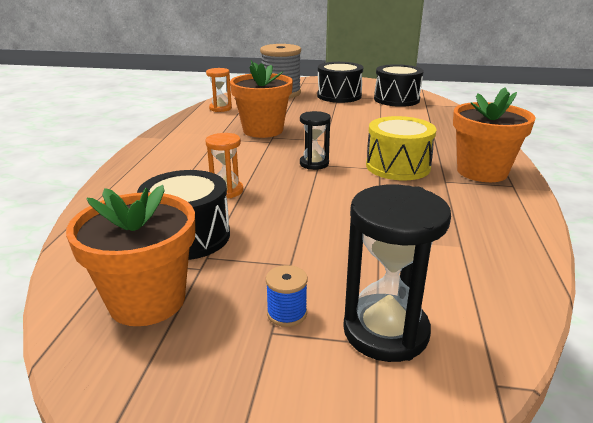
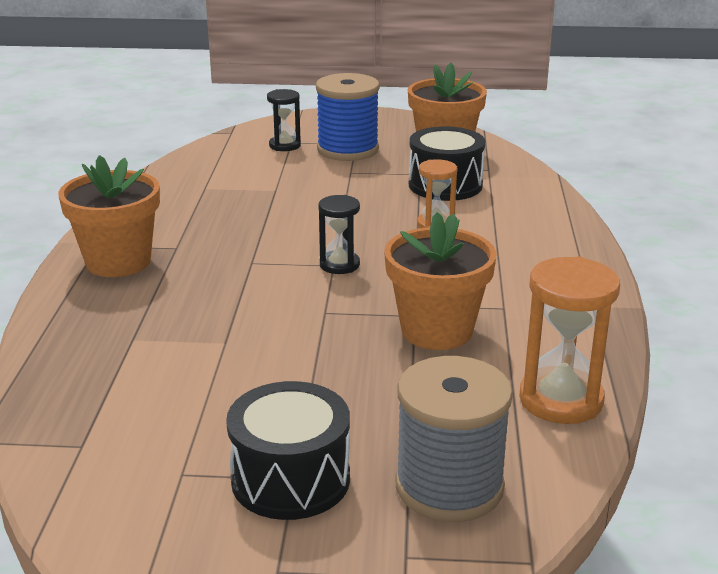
camera: 175 degrees right, 0 degrees up
orange hourglass [206,68,232,112] -> orange hourglass [519,257,620,424], size x1.67
blue spool [266,265,308,327] -> blue spool [316,73,380,161], size x2.34
black hourglass [343,184,451,362] -> black hourglass [267,89,301,151], size x0.60
yellow drum [366,116,436,180] -> none
black drum [374,64,424,107] -> none

